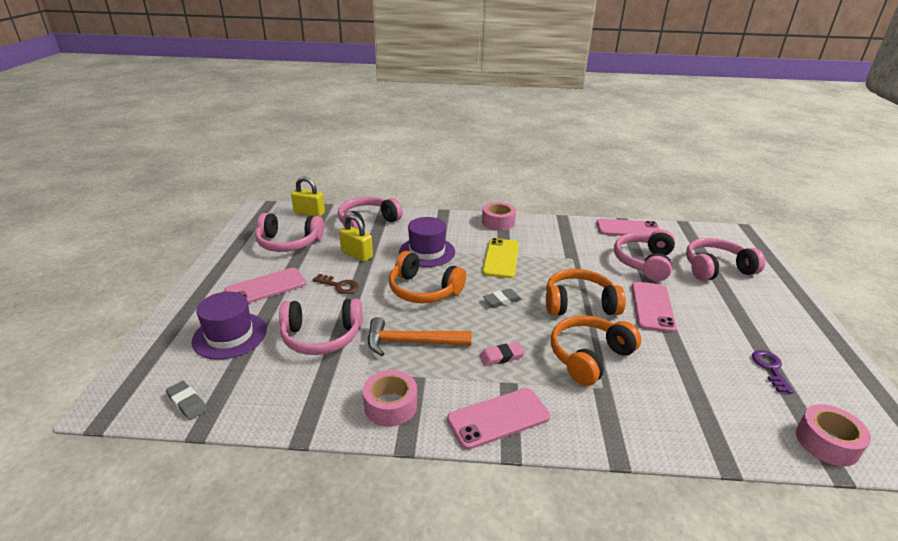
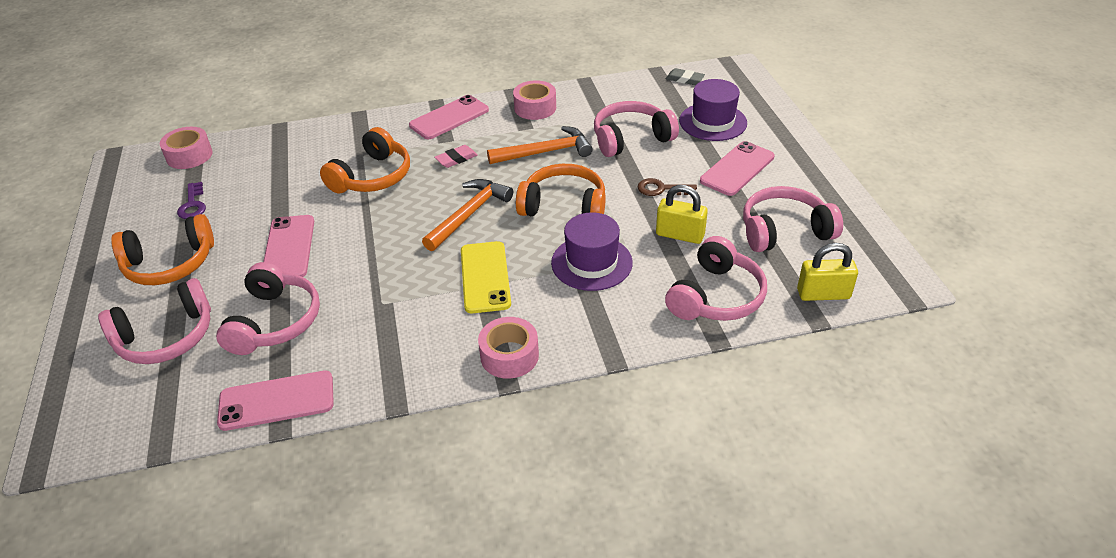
camera: 165 degrees right, 10 degrees up
grey eraser [483,289,521,308] -> orange hammer [422,179,513,251]
orange headphones [546,269,626,315] -> orange headphones moved to [111,214,214,285]

